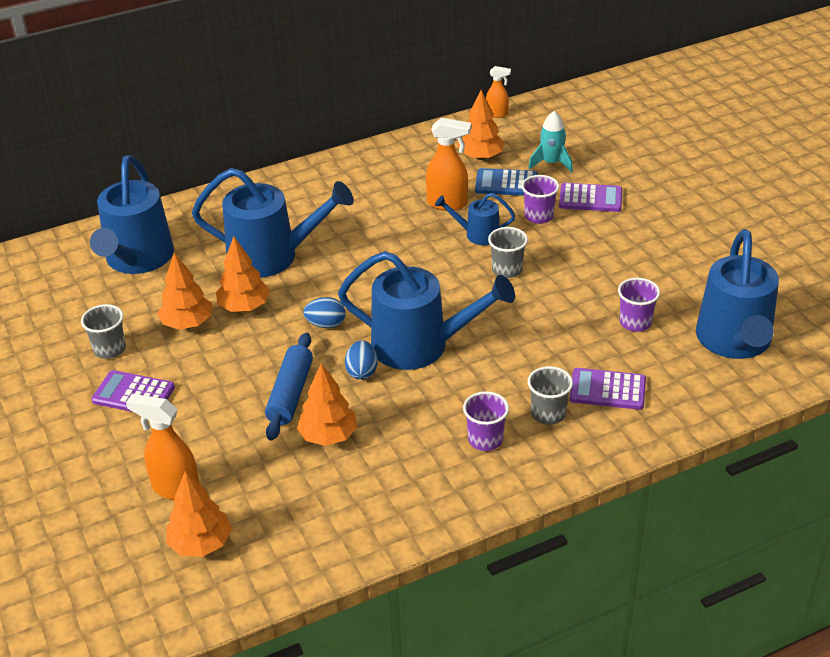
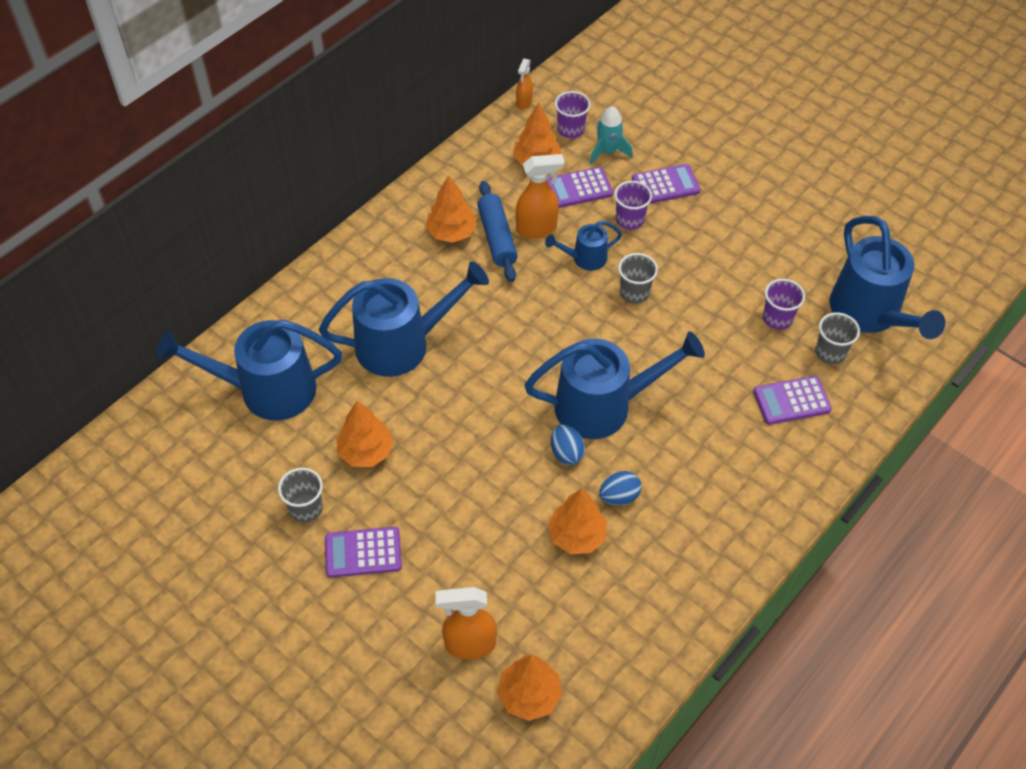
camera: 25 degrees left, 15 degrees up
blue watering can [90,155,174,274] -> blue watering can turned 105 degrees clockwise [156,320,342,420]
orange tree [216,236,270,312] -> orange tree moved to [426,175,477,243]
blue rolling pin [265,333,313,440] -> blue rolling pin moved to [477,181,518,282]
blue egg [303,297,346,328] -> blue egg moved to [599,471,642,505]
purple cup [463,391,509,451] -> purple cup moved to [555,91,591,138]
blue calculator [475,168,537,196] -> purple calculator [546,167,613,208]
orange spray bottle [486,66,511,118] -> orange spray bottle turned 120 degrees clockwise [516,59,533,110]
grey cup [528,366,573,425] -> grey cup moved to [815,312,860,364]

